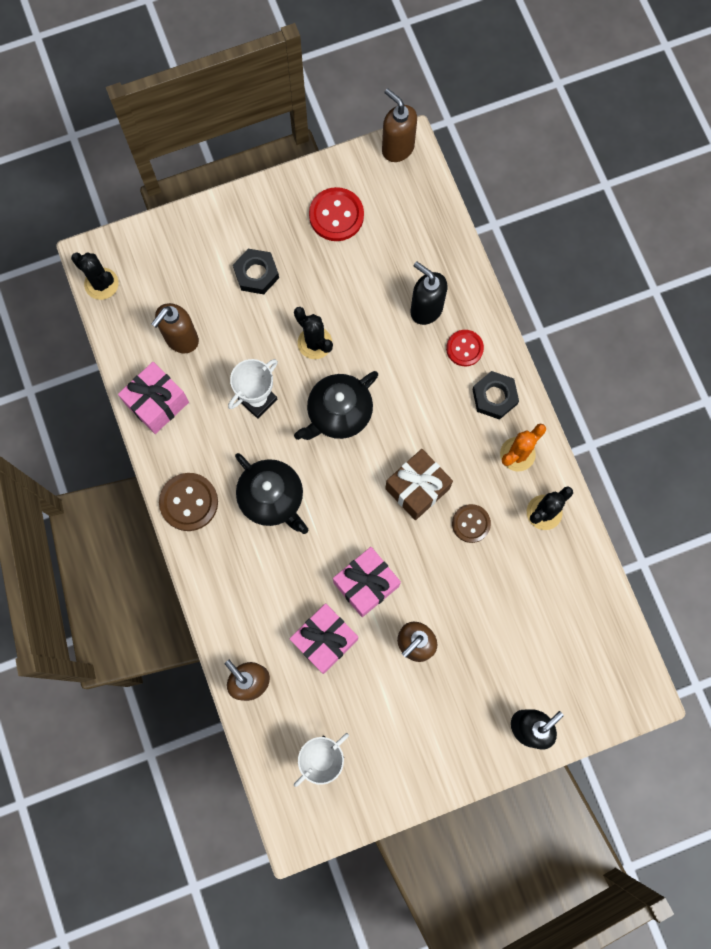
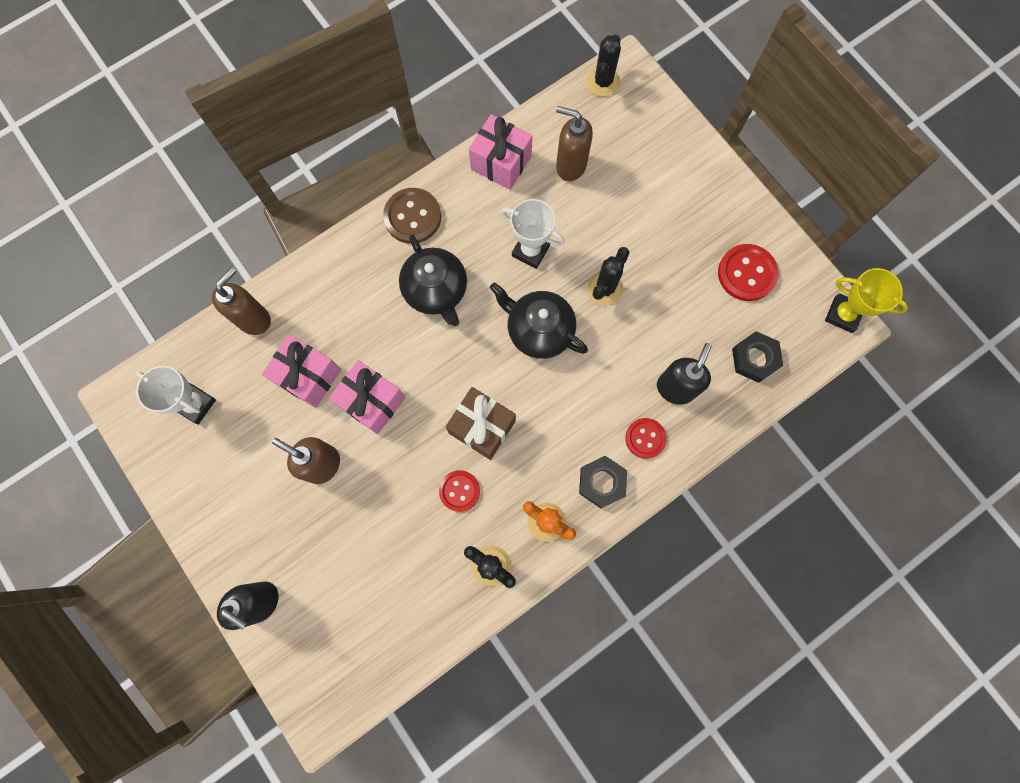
camera: 75 degrees right, 0 degrees up
black nut [233,249,279,294] -> black nut moved to [732,331,783,383]
black teapot [235,453,308,534] -> black teapot turned 60 degrees counterclockwise [399,234,467,326]
brown soap dispenser [382,88,417,162] -> yellow trophy [825,268,908,333]
brown button [452,504,491,543] -> red button [439,470,480,512]

